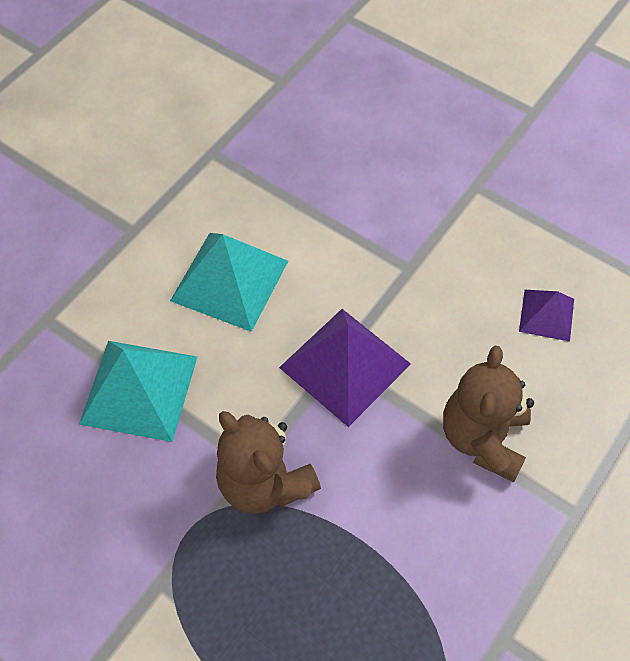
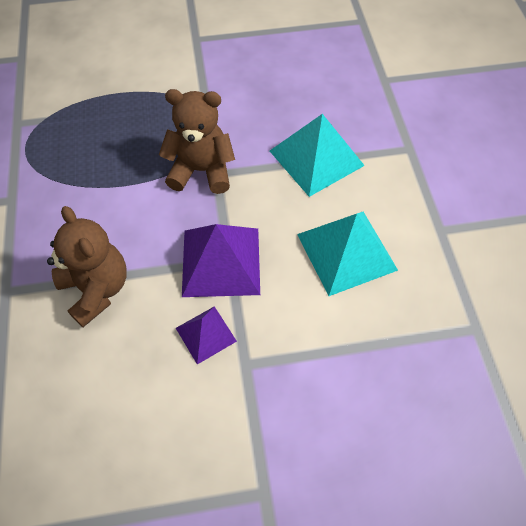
camera: 135 degrees right, 0 degrees up
purple pyramid [519,290,574,342] -> purple pyramid moved to [176,306,237,365]

